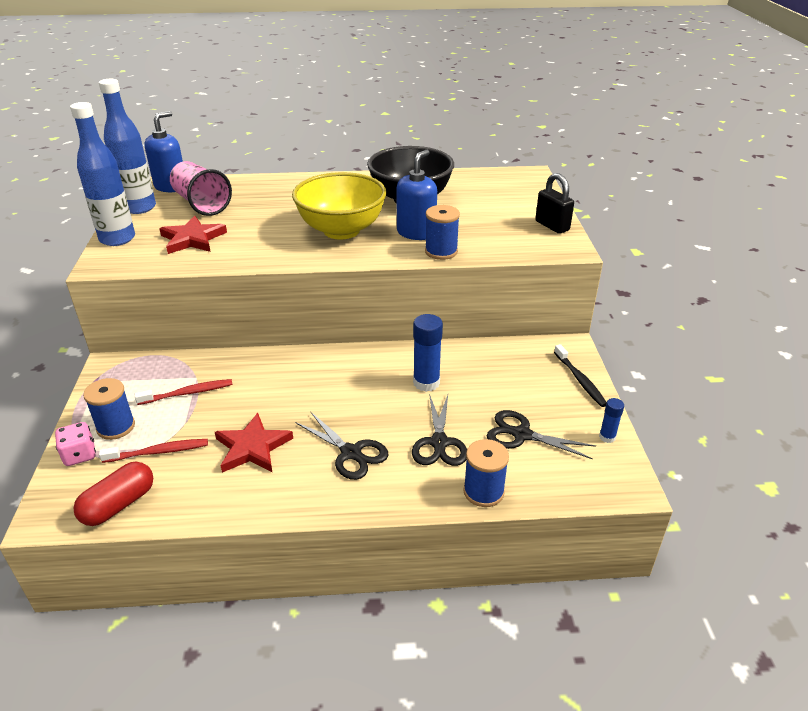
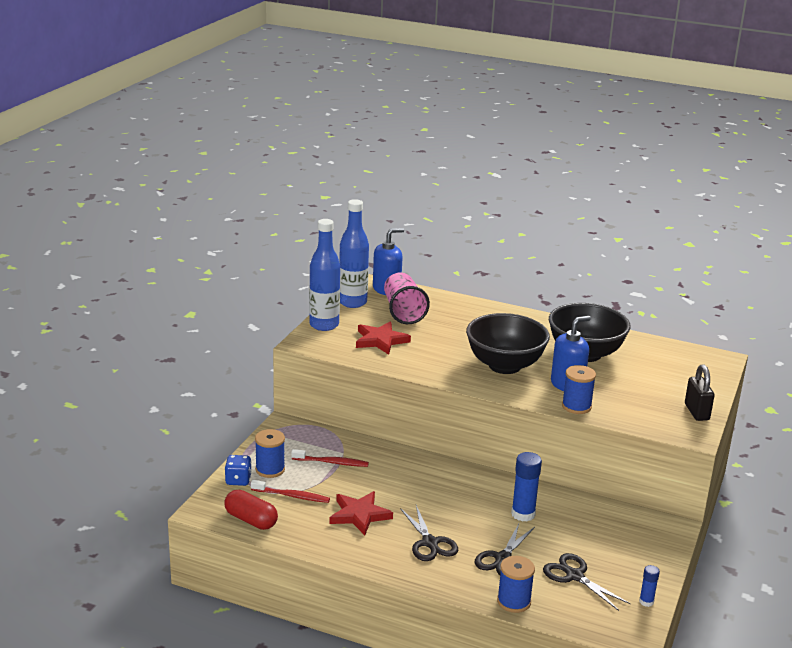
camera: 25 degrees right, 10 degrees down
pink dice [55,422,96,466] -> blue dice [225,455,252,486]
red capsule [73,462,153,526] -> red capsule turned 60 degrees clockwise [224,490,278,530]
yellow bowl [292,172,387,240] -> black bowl [466,313,550,374]
black toothbrush [554,344,607,407] -> none

